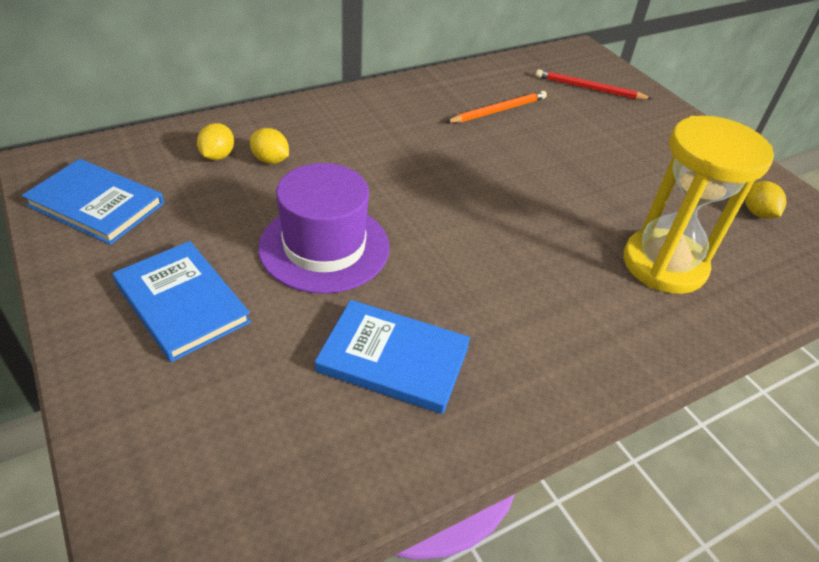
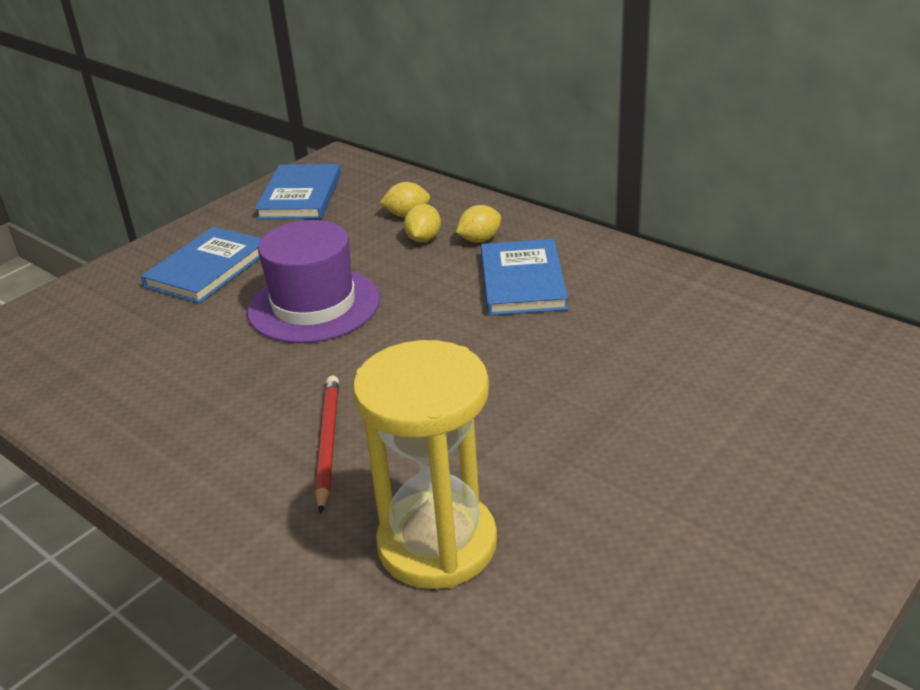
camera: 75 degrees right, 10 degrees down
blue book [315,300,470,414] -> blue book moved to [481,239,568,316]
orange pencil [445,91,547,123] -> none
red pencil [535,69,652,100] -> red pencil moved to [315,376,339,514]
yellow lemon [745,181,786,219] -> yellow lemon moved to [456,205,501,242]

